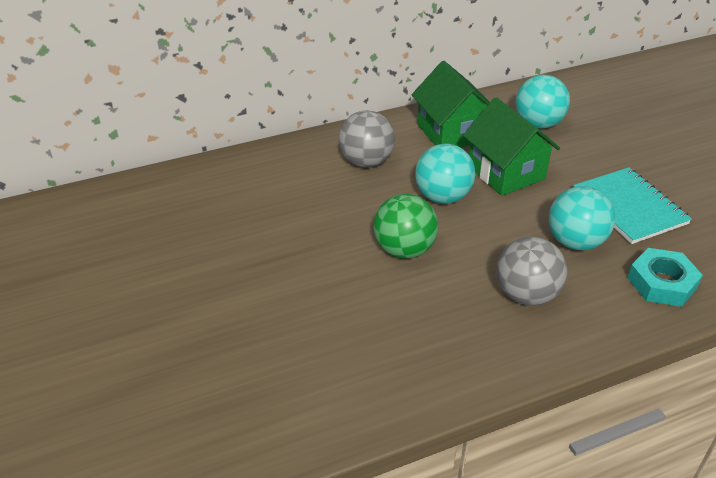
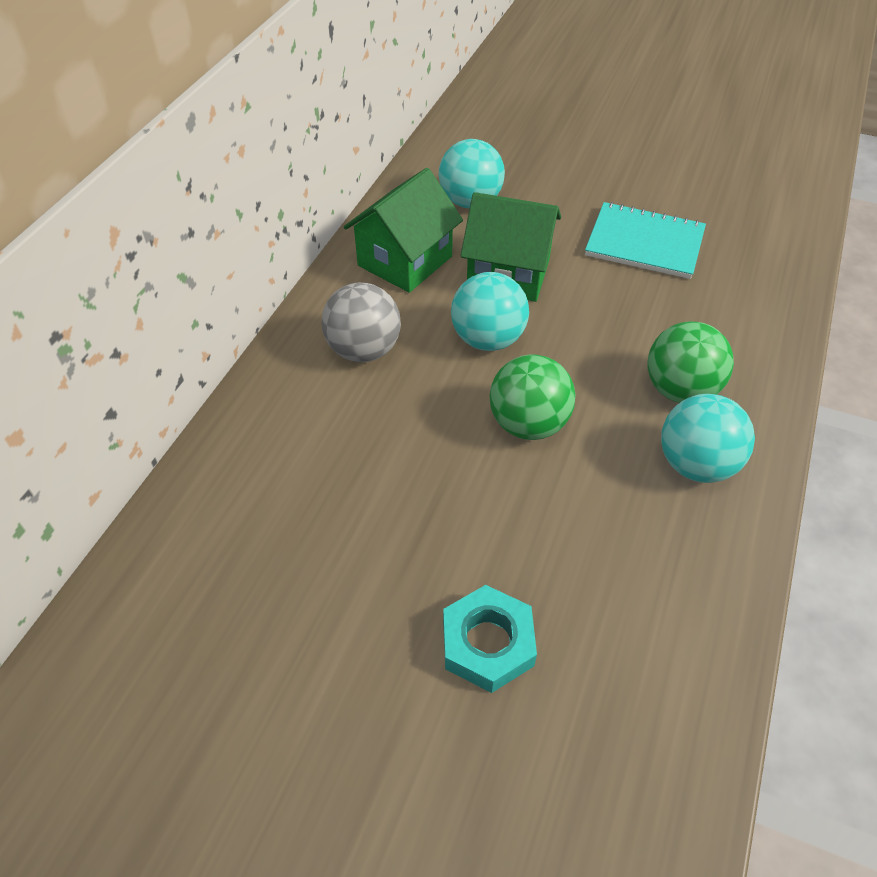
camera: 45 degrees left, 10 degrees up
green house [412,61,490,148] -> green house turned 75 degrees counterclockwise [344,168,463,293]
grey ball [497,236,567,306] -> green ball [648,321,734,403]
turquoise ball [549,186,615,250] -> turquoise ball moved to [661,394,755,483]
turquoise nut [628,248,703,307] -> turquoise nut moved to [443,585,537,693]

